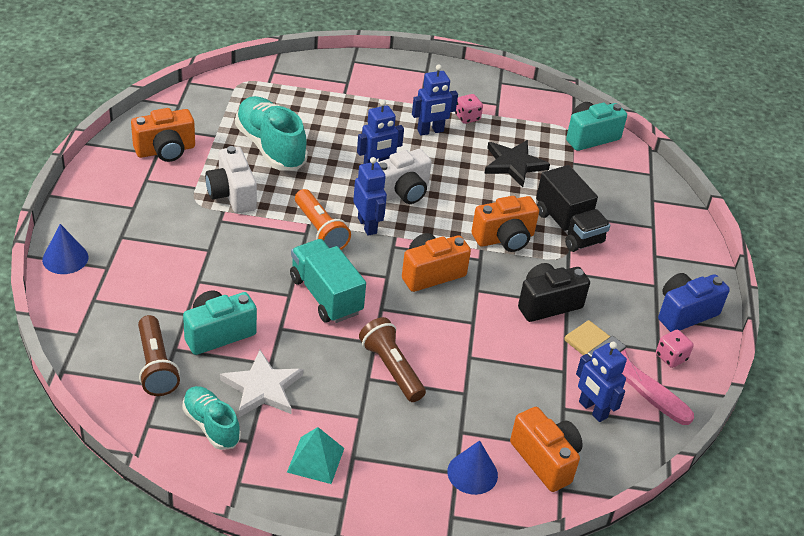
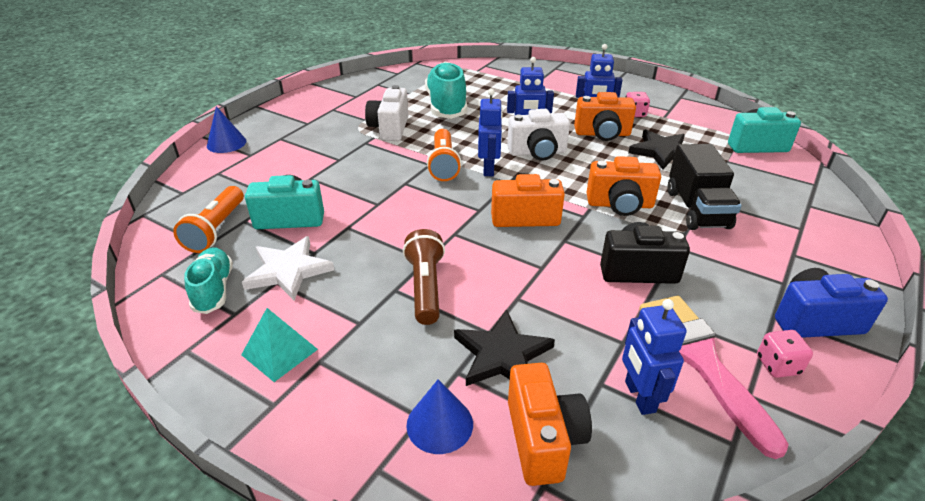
camera: 30 degrees right, 5 degrees down
orange camera [131,108,195,162] -> orange camera moved to [574,92,636,141]
brown flashlight [138,315,180,396] -> orange flashlight [173,186,244,253]
turquoise truck [290,239,366,323] -> none
none -> black star [454,309,555,386]

